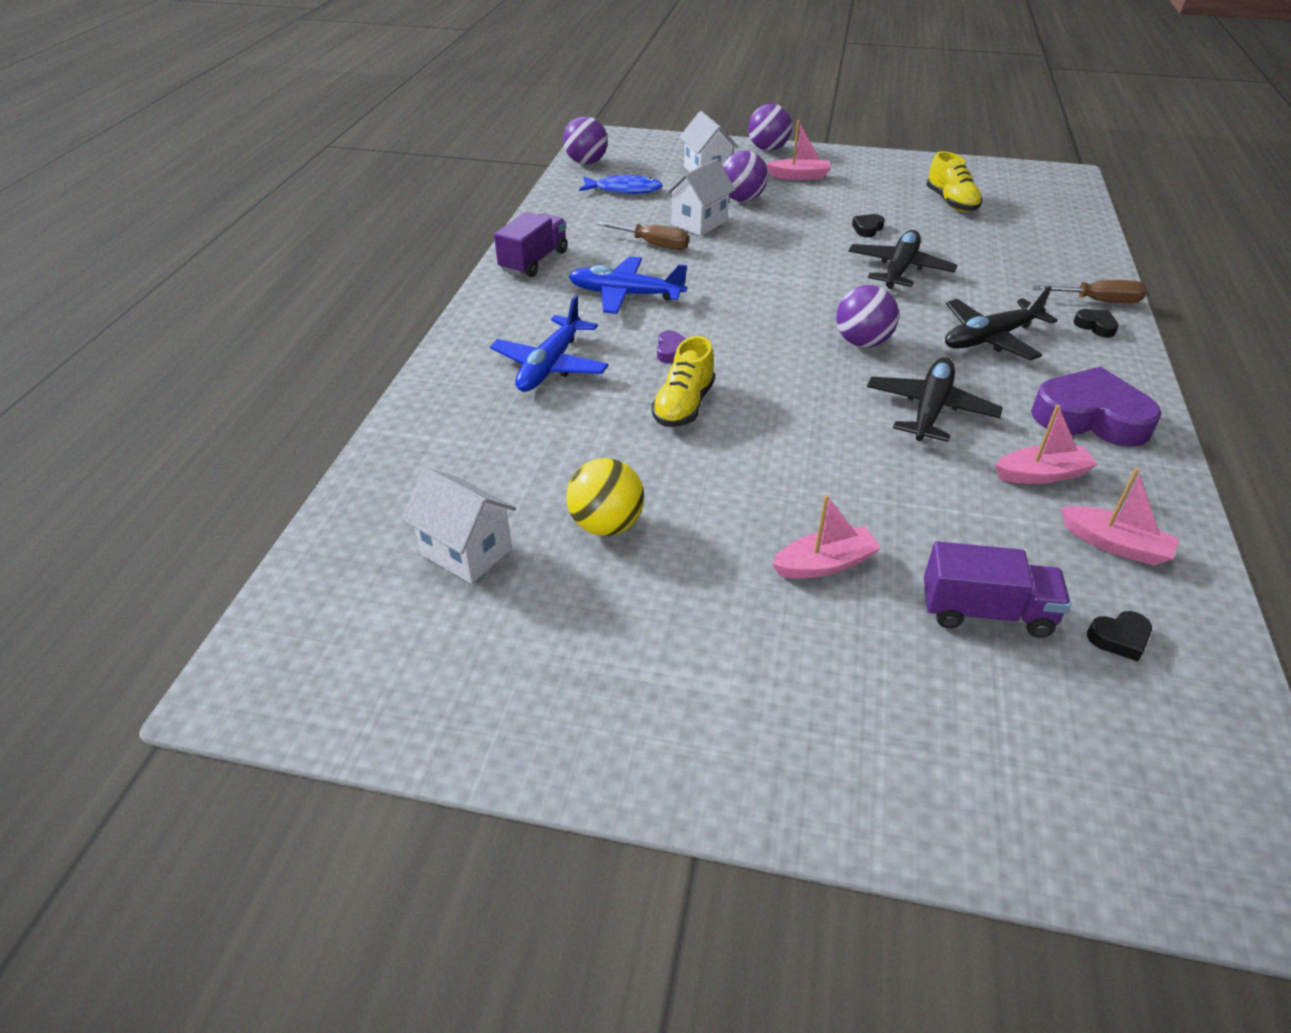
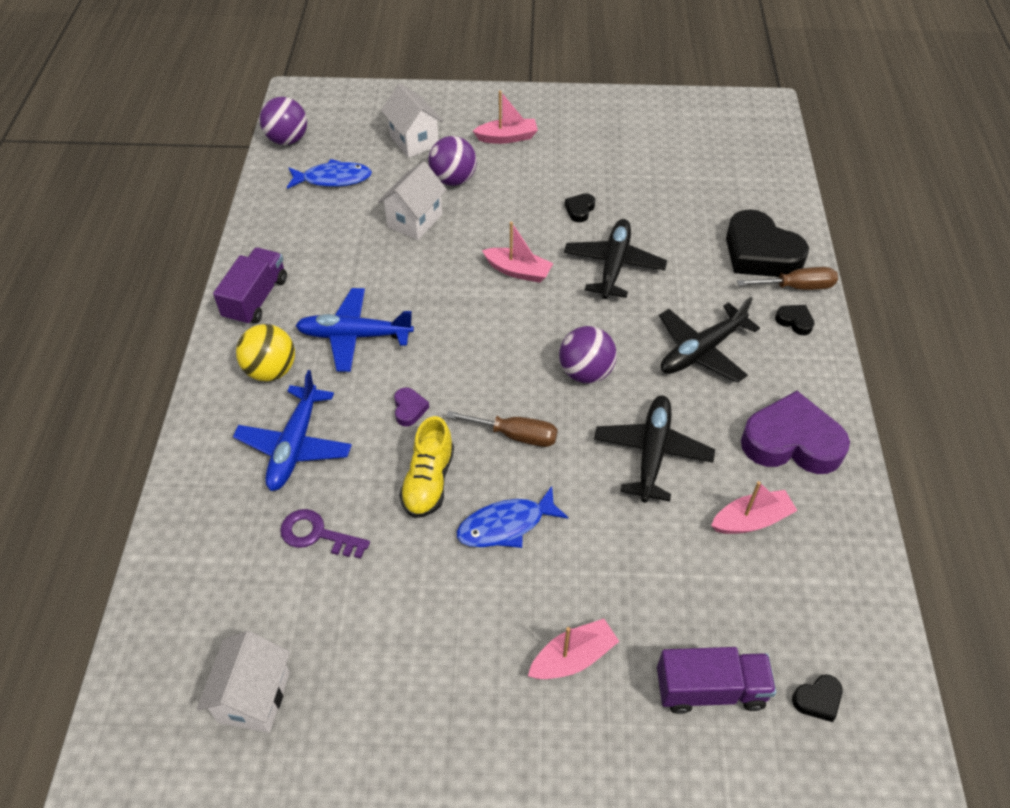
camera: 10 degrees left, 10 degrees up
white house [402,467,516,584] -> white house turned 75 degrees clockwise [197,631,290,733]
yellow ball [566,458,644,536] -> yellow ball moved to [236,324,295,381]
brown screwdriver [597,221,689,250] -> brown screwdriver moved to [446,411,558,447]
purple ball [748,104,792,151] -> none
yellow shoe [926,151,982,212] -> none
pink boat [1061,468,1179,566] -> pink boat moved to [482,222,553,283]
none -> purple key [280,509,370,559]
none -> blue fish [457,486,569,548]
none -> black heart [726,209,809,277]

